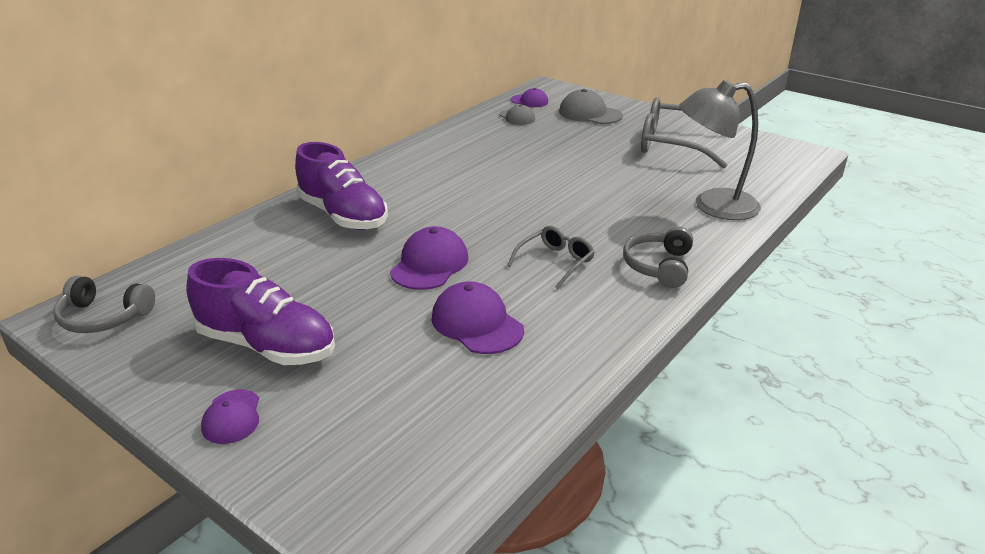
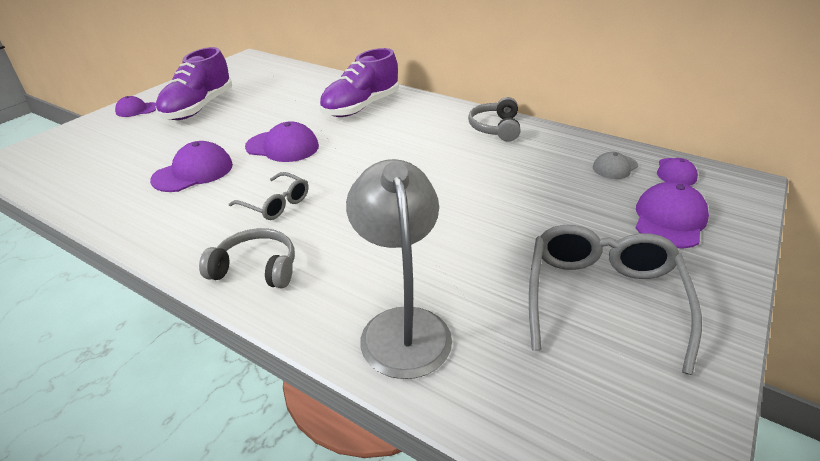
camera: 85 degrees right, 5 degrees up
grey headphones [54,276,155,333] -> grey headphones moved to [468,97,521,142]
grey cap [559,89,623,124] -> purple cap [636,182,709,248]

